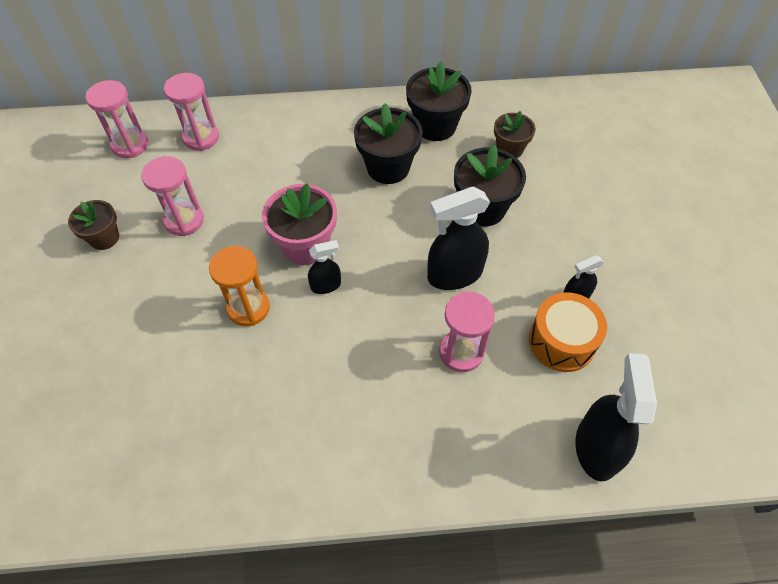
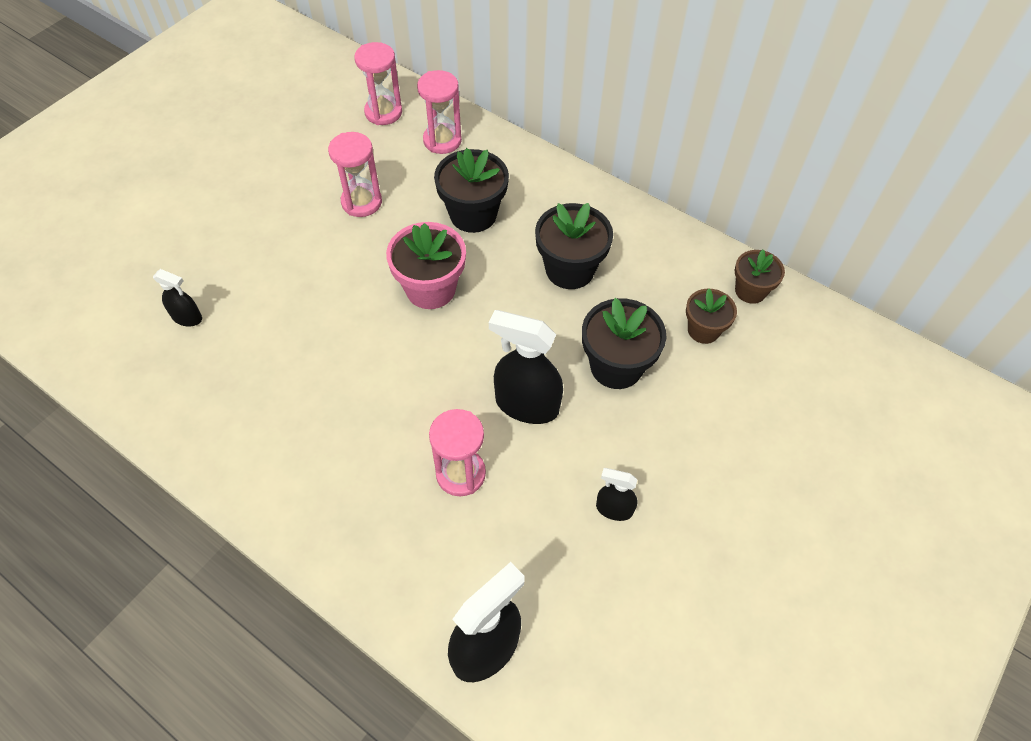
camera: 40 degrees right, 0 degrees up
brown flower pot [68,200,119,250] -> brown flower pot moved to [735,250,785,304]
orange hourglass [209,246,270,326] -> none
black spray bottle [308,240,341,294] -> black spray bottle moved to [153,269,202,326]
black flower pot [406,62,472,141] -> black flower pot moved to [434,148,509,233]
orange drum [529,292,607,372] -> none

